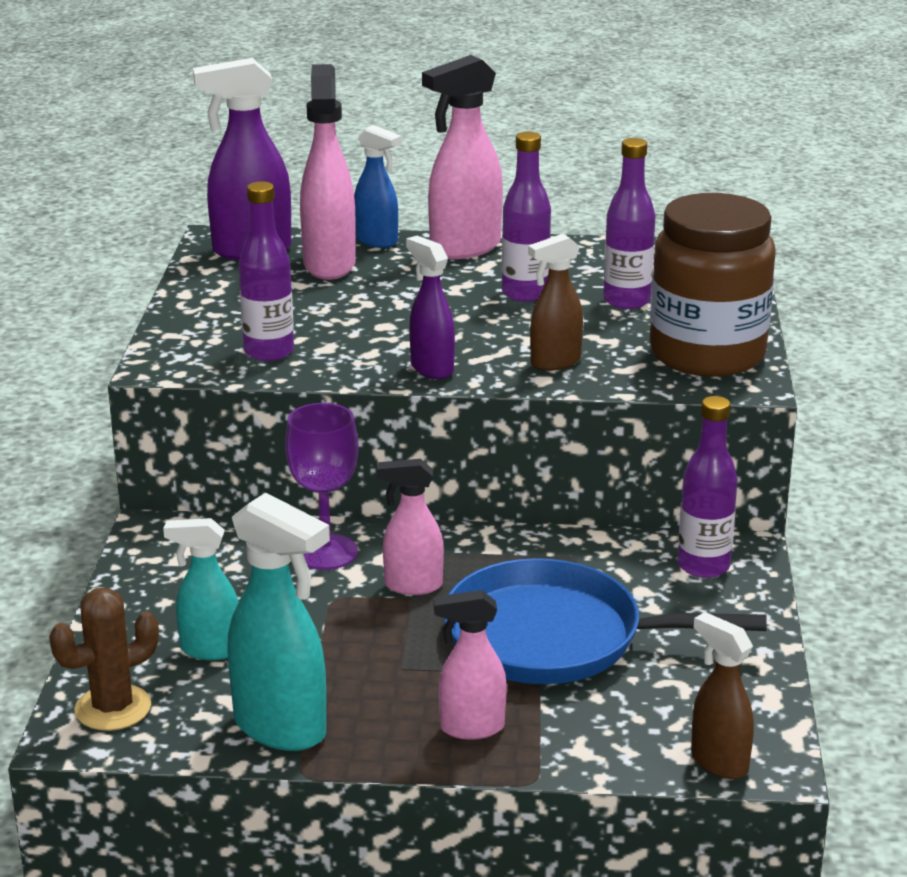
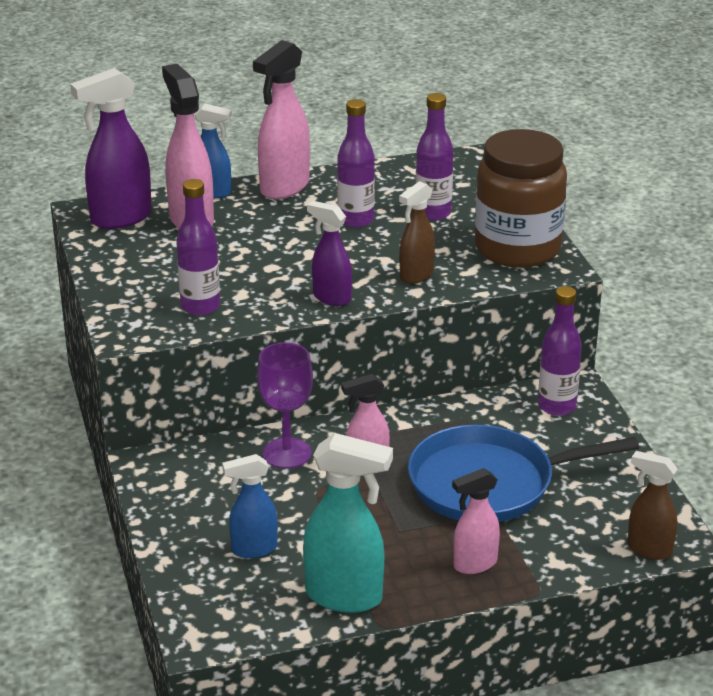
camera: 20 degrees left, 5 degrees up
brown cactus [49,588,159,731] -> none
turquoise spray bottle [163,518,238,660] -> blue spray bottle [222,454,278,558]

